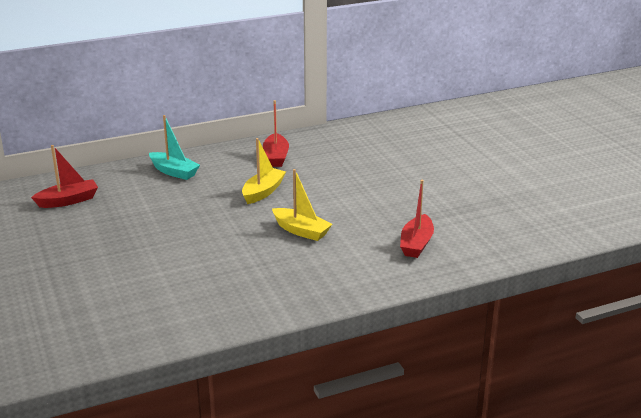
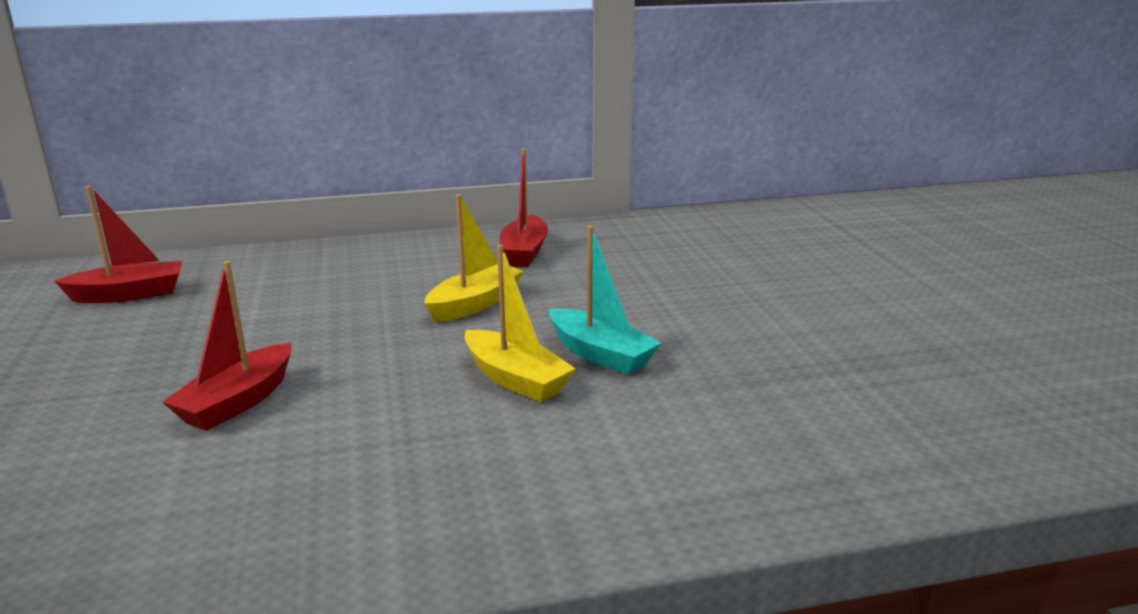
camera: 10 degrees right, 5 degrees down
turquoise boat [149,115,200,180] -> turquoise boat moved to [549,226,661,375]
red boat [400,180,434,258] -> red boat moved to [162,261,291,431]

